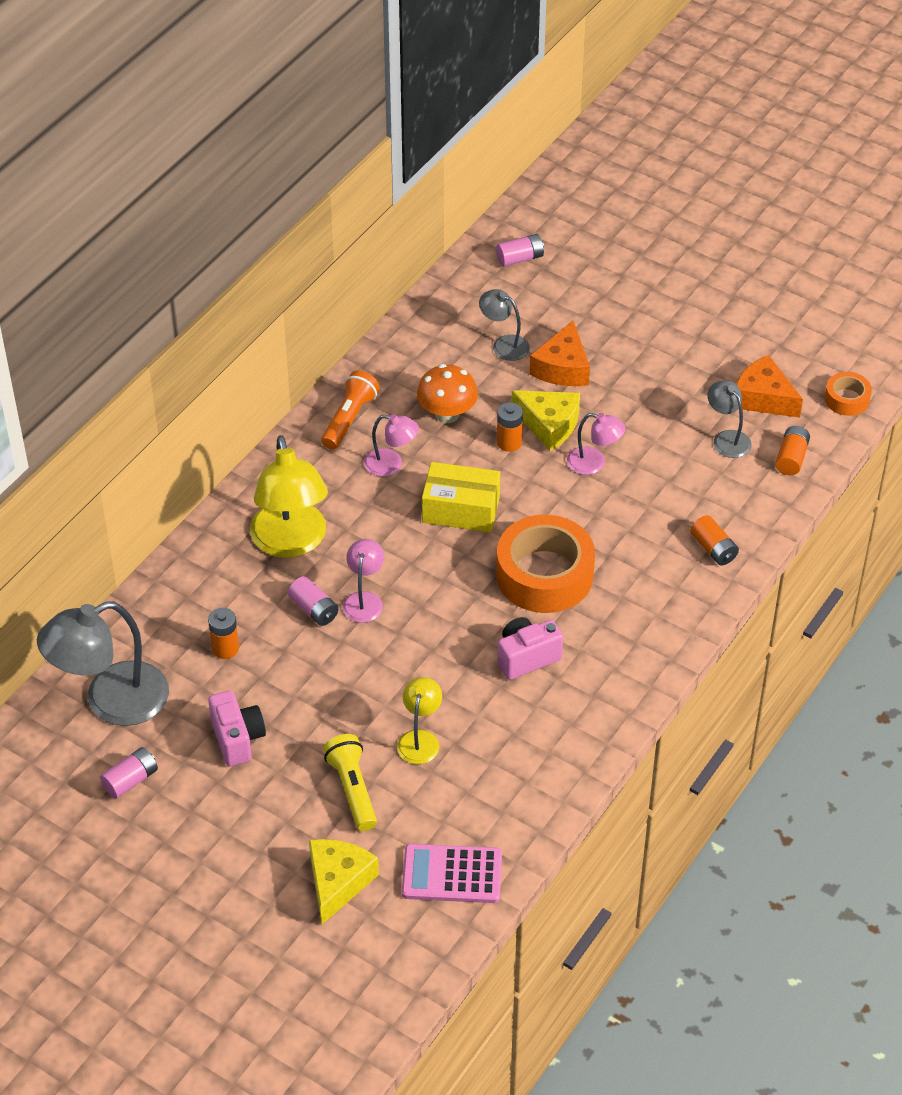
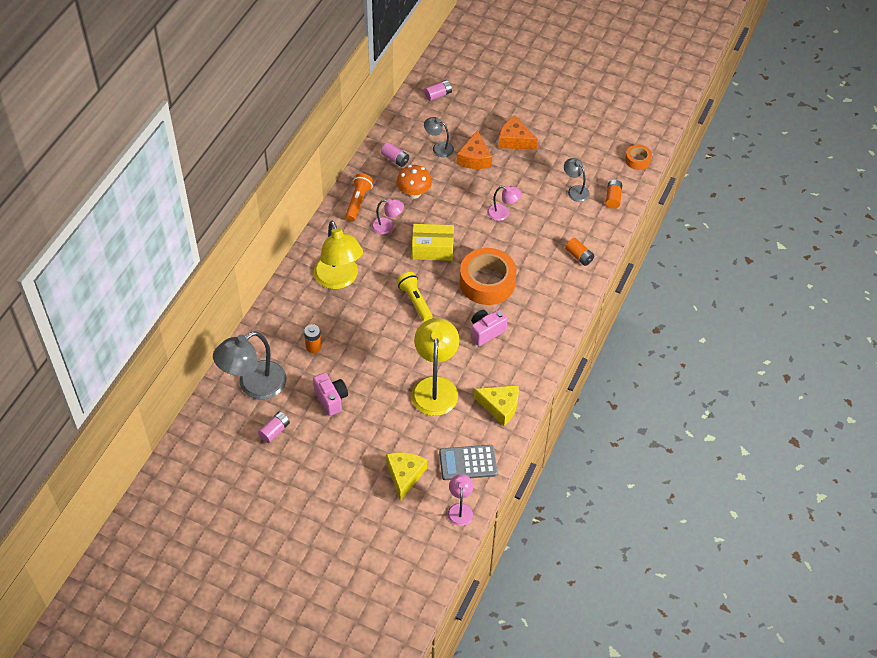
camera: 10 degrees left, 5 degrees up
pink battery [288,576,339,626] -> pink battery moved to [381,142,409,167]
yellow flashlight [323,734,377,831] -> yellow flashlight moved to [397,272,433,322]
pink lamp [343,539,384,623] -> pink lamp moved to [447,474,473,526]
yellow lamp [397,677,442,764] -> yellow lamp [411,318,459,416], size x1.95
pink calculator [402,844,502,903] -> grey calculator [439,445,497,480]
orange battery [497,402,523,452] -> none
yellow cheese [511,390,580,451] -> yellow cheese moved to [474,385,519,426]
orange cheese [736,355,803,418] -> orange cheese moved to [498,116,538,150]

